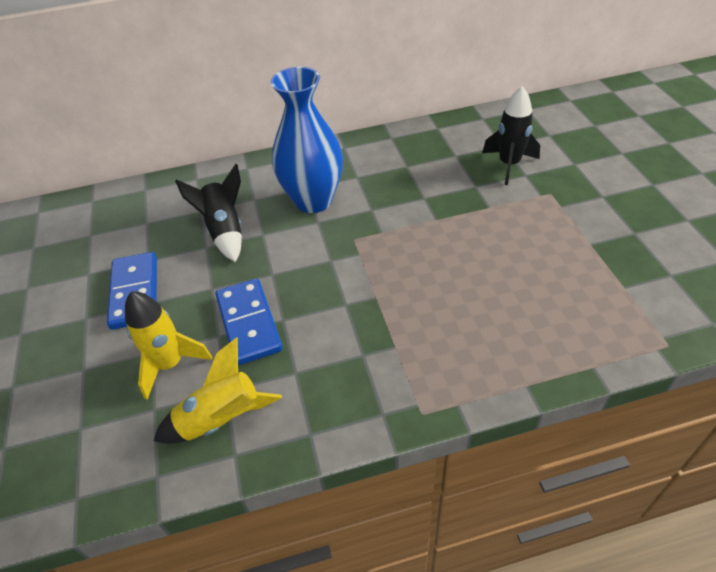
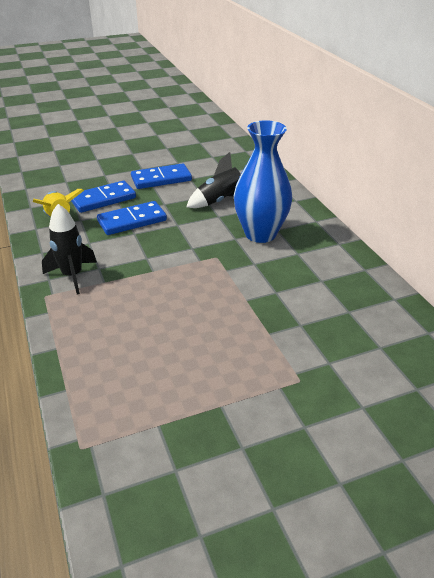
camera: 80 degrees right, 10 degrees down
yellow rocket [125,291,213,400] -> blue domino [71,181,136,213]
black rocket [482,86,540,185] -> black rocket moved to [42,204,97,295]

